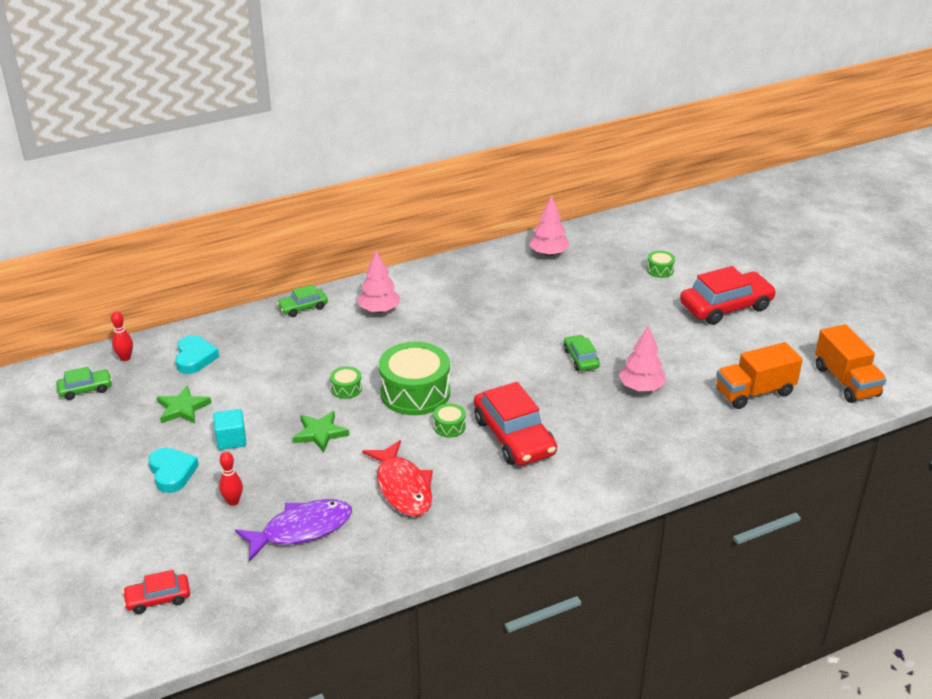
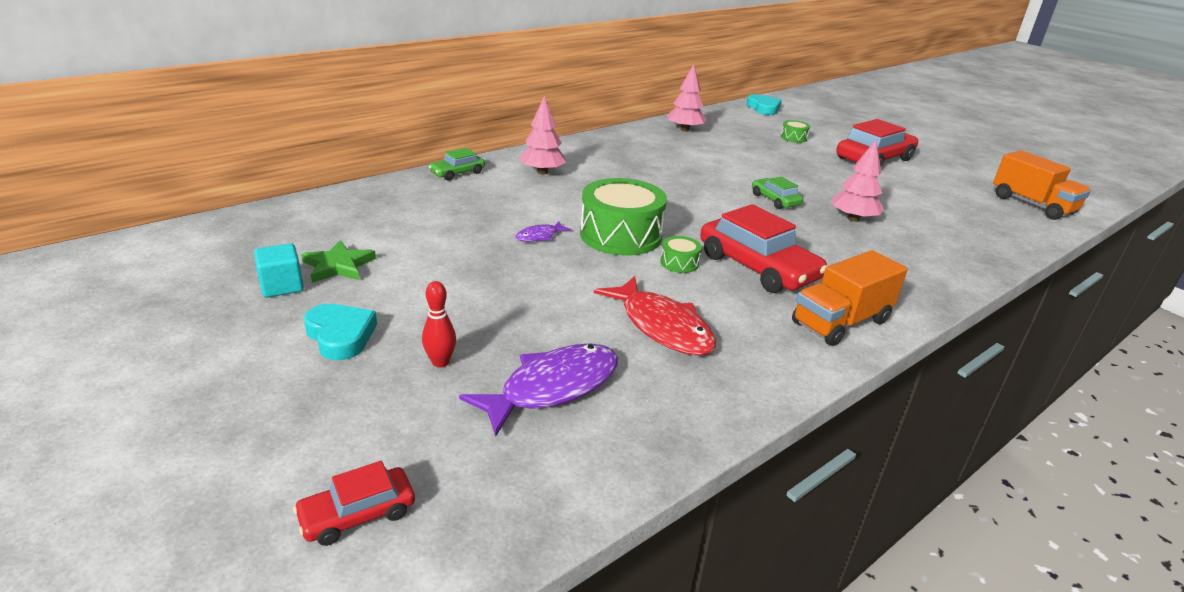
camera: 15 degrees left, 5 degrees down
green car [56,367,112,400] -> none
red bowling pin [111,311,133,361] -> none
turquoise heart [175,335,219,374] -> turquoise heart moved to [746,94,782,115]
turquoise cube [213,409,246,450] -> turquoise cube moved to [254,243,304,297]
green star [293,411,349,452] -> none
green drum [330,366,362,399] -> purple fish [515,221,572,242]
orange truck [716,342,803,409] -> orange truck moved to [792,250,908,346]

